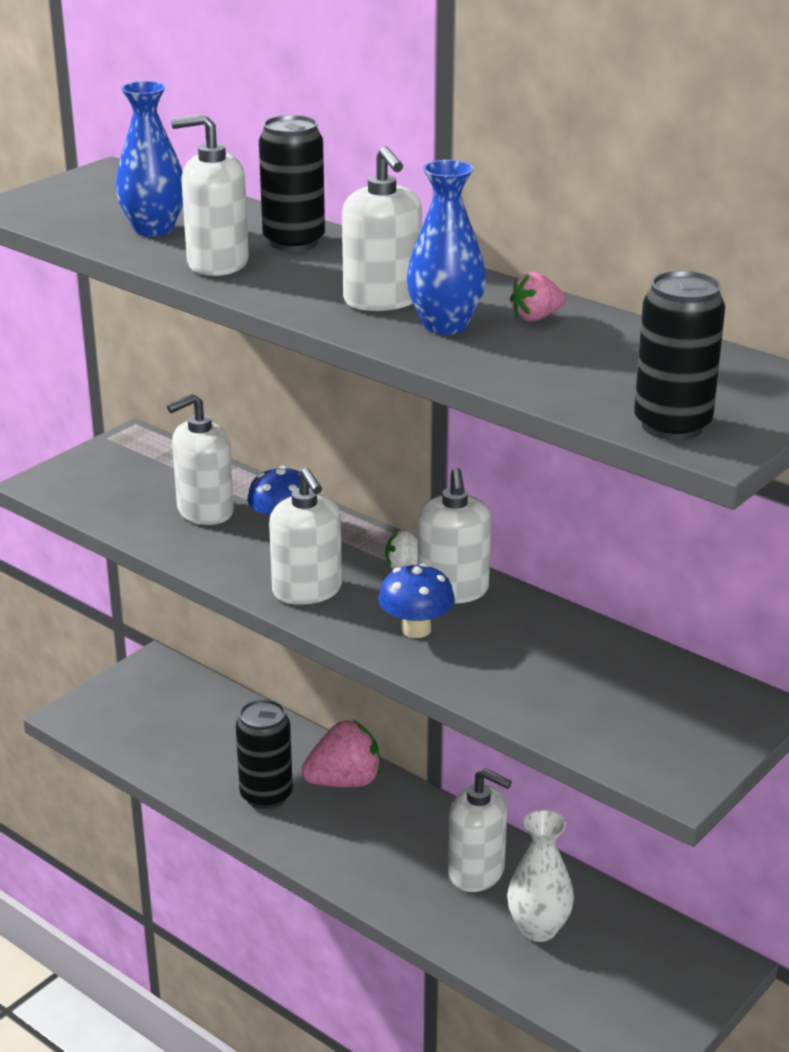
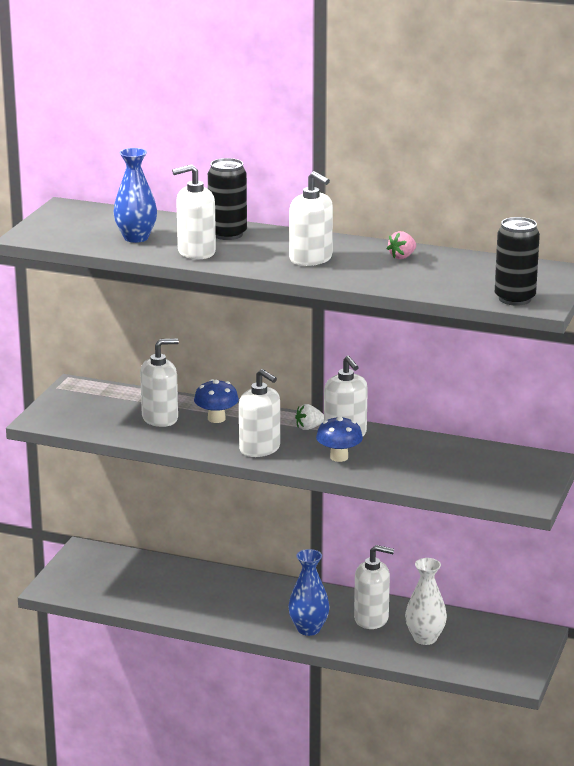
camera: 20 degrees left, 5 degrees down
white soap dispenser [167,394,234,525] -> white soap dispenser turned 150 degrees counterclockwise [140,338,179,427]
black can [236,699,293,809] -> none
pink strawberry [301,720,381,787] -> none
blue vase [407,160,486,335] -> blue vase moved to [288,549,330,636]

